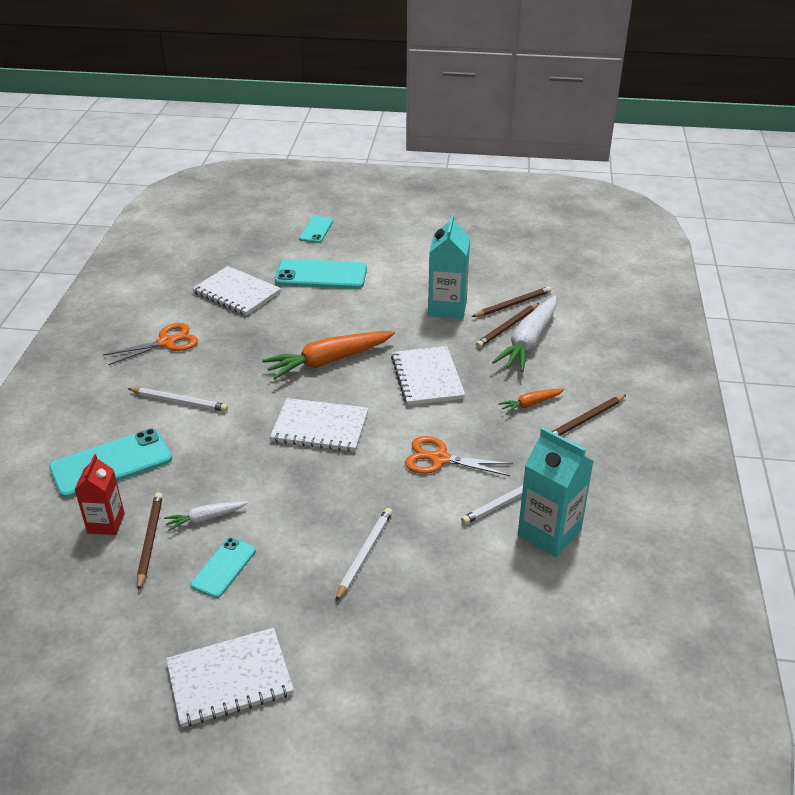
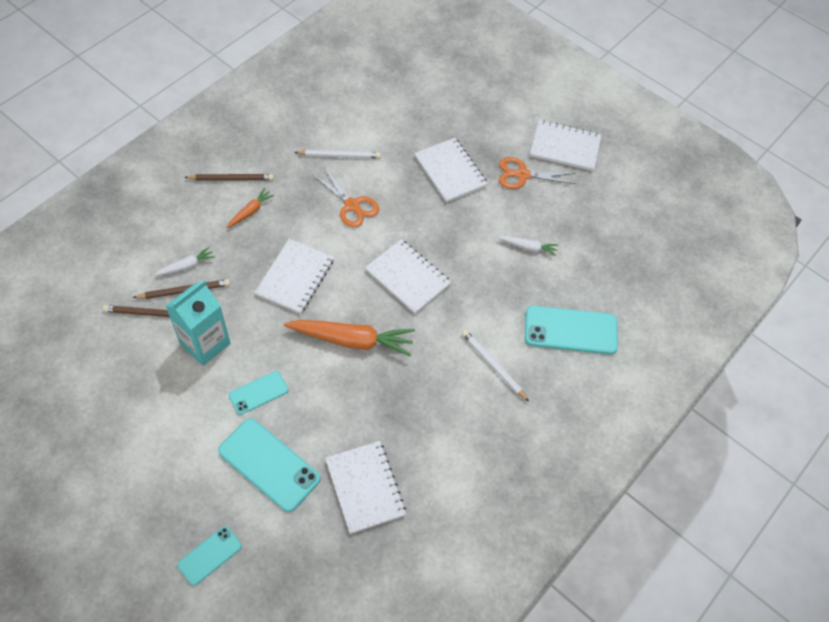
camera: 150 degrees left, 20 degrees up
red carton [74,454,125,535] -> none
orange scissors [103,323,198,365] -> orange scissors moved to [499,157,576,189]
brown pencil [137,492,163,591] -> none
turquoise phone [190,537,256,598] -> turquoise phone moved to [229,371,288,415]
white pencil [335,508,392,602] -> white notebook [414,138,488,203]
white carrot [492,296,557,372] -> white carrot [154,247,215,276], size x0.50
orange carrot [498,389,565,414] -> orange carrot turned 60 degrees counterclockwise [227,188,274,228]
turquoise carton [518,427,594,557] -> none

